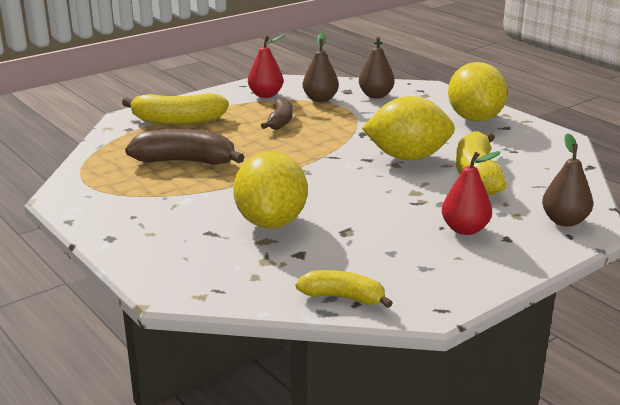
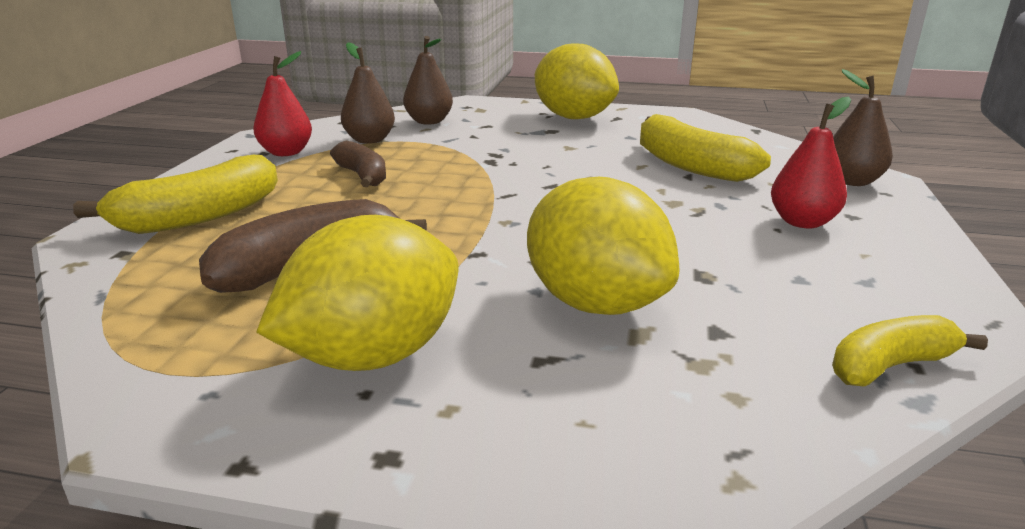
camera: 40 degrees left, 0 degrees up
yellow lemon [362,96,455,160] -> yellow lemon moved to [256,215,459,371]

